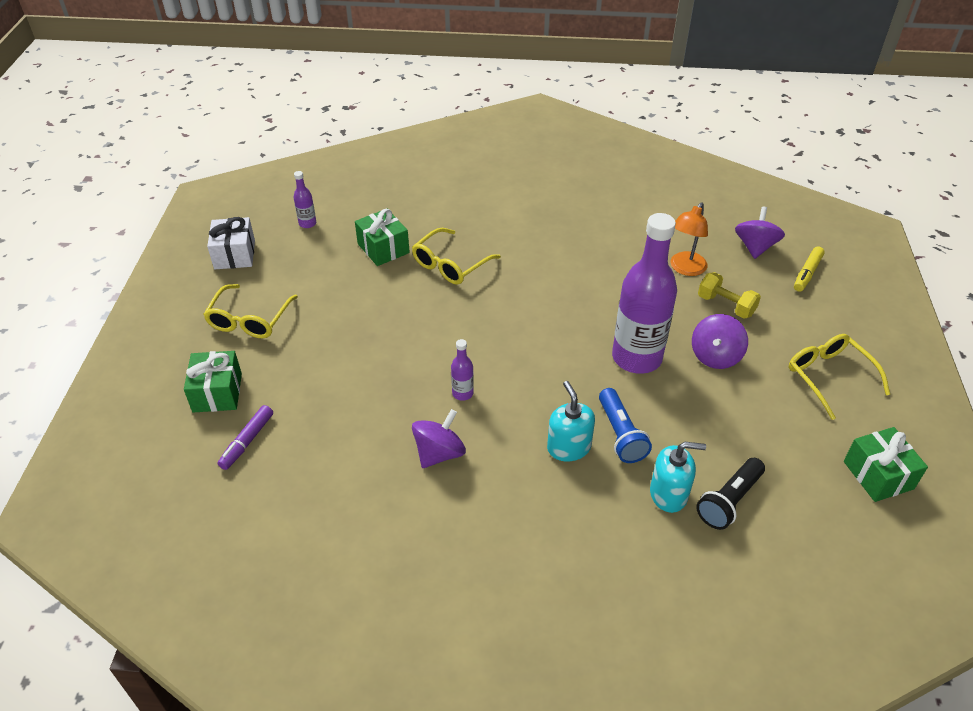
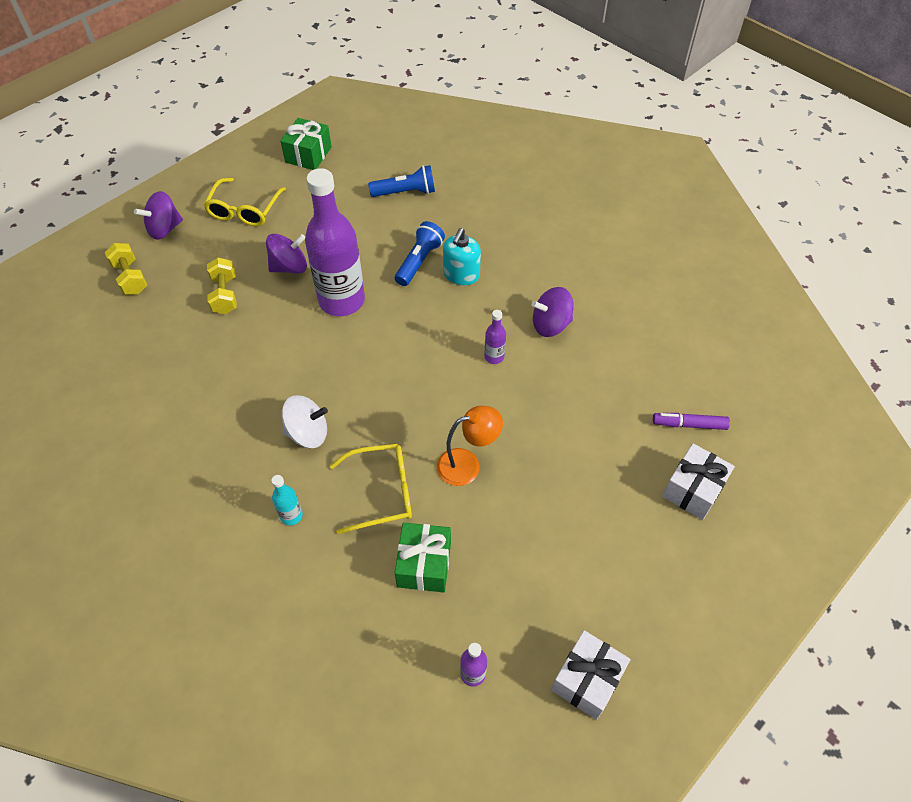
camera: 140 degrees left, 10 degrees up
green gift [184,351,242,413] -> white gift [662,443,735,520]
yellow glasses [203,284,298,338] -> none
purple marker [217,405,273,470] -> purple marker turned 150 degrees counterclockwise [653,413,730,430]
turquoise soap dispenser [650,442,706,513] -> none
orange lamp [670,202,708,276] -> orange lamp moved to [436,406,503,486]
black flashlight [696,458,765,530] -> blue flashlight [368,165,435,197]
purple spinning top [735,207,785,259] -> purple spinning top moved to [134,191,183,240]
yellow marker [794,246,825,292] -> yellow dumbbell [105,243,147,295]
none -> turquoise bottle [271,475,303,525]
none -> white spinning top [281,395,328,448]

